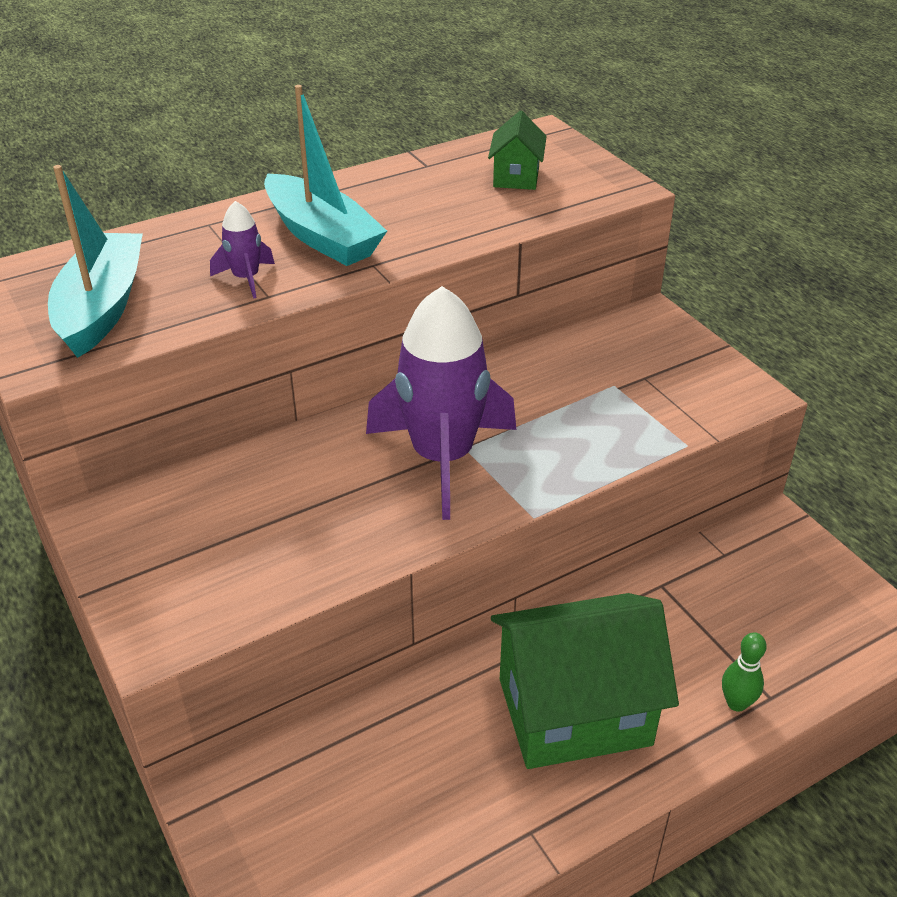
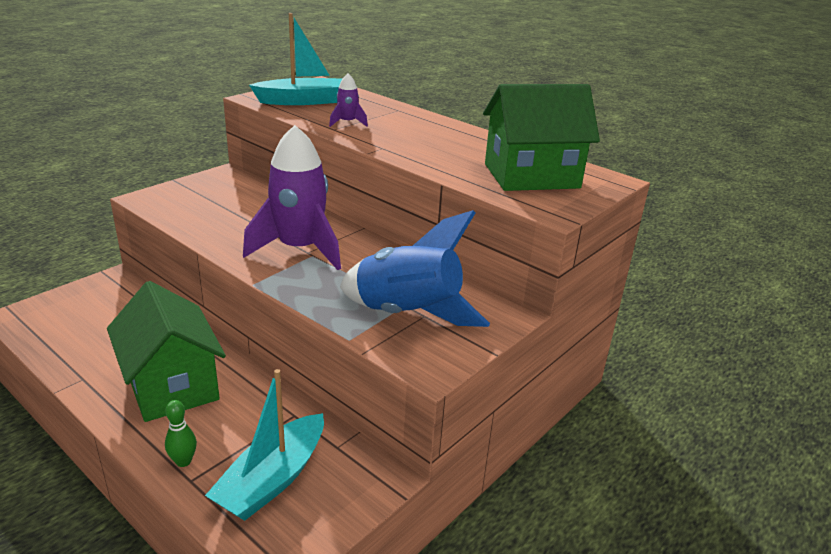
camera: 70 degrees right, 10 degrees down
turquoise boat [264,85,387,266] -> turquoise boat moved to [205,369,324,521]
green house [488,111,547,190] -> green house [483,84,600,191], size x2.09
none -> blue rocket [340,210,490,327]

